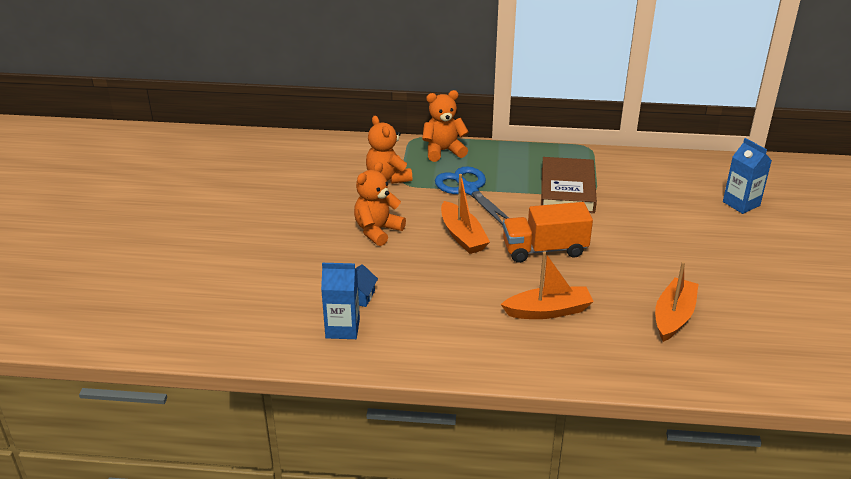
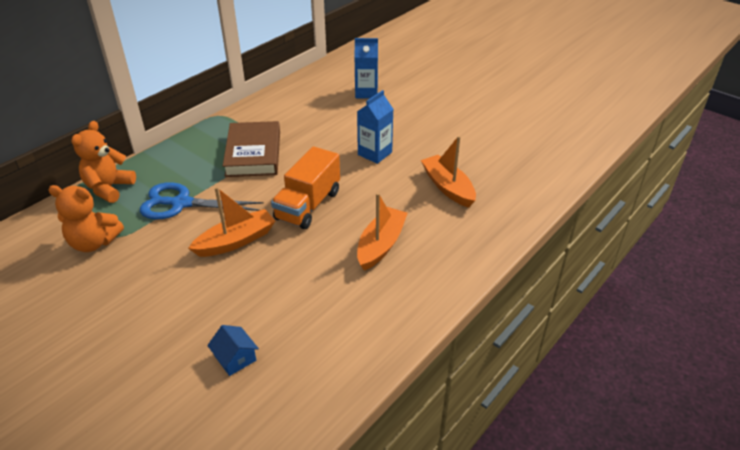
camera: 55 degrees left, 5 degrees up
blue carton [321,263,360,339] -> blue carton moved to [357,90,393,164]
orange teddy bear [354,162,406,246] -> none
orange boat [441,174,490,254] -> orange boat turned 45 degrees counterclockwise [188,187,275,257]
brown book [541,157,597,213] -> brown book turned 45 degrees clockwise [223,121,280,177]

